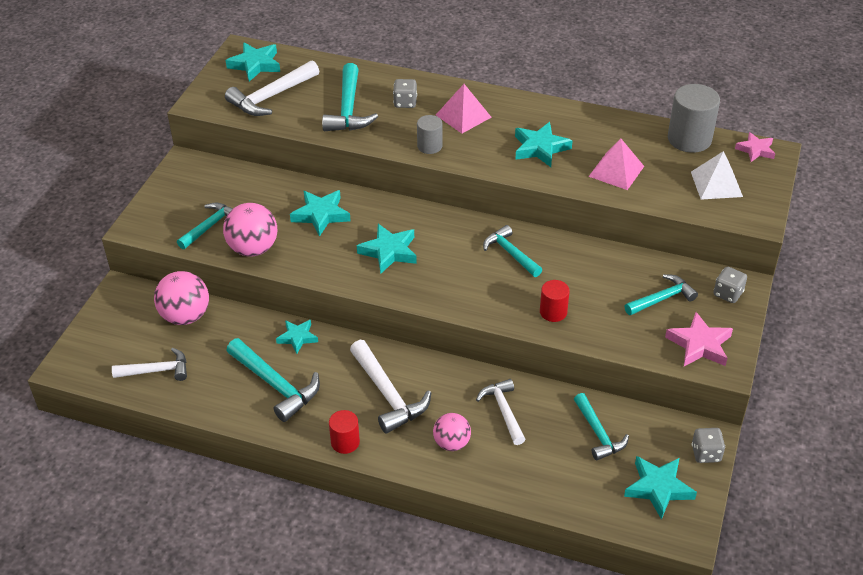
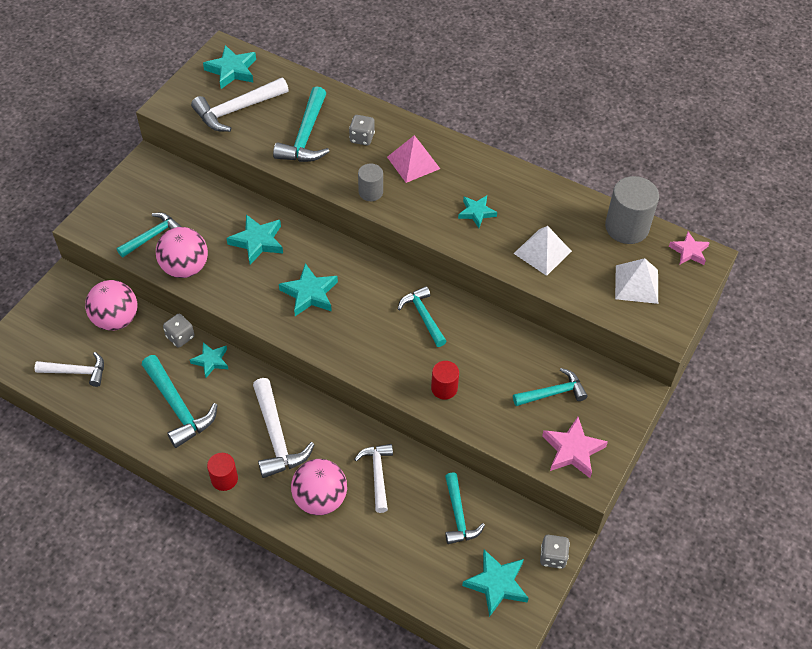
camera: 10 degrees right, 10 degrees up
pink ball [433,413,471,451] -> pink ball [291,459,347,515], size x1.56
turquoise star [515,122,573,167] -> turquoise star [458,196,497,228], size x0.66
pink pyramid [588,139,644,190] -> white pyramid [513,226,572,276]
grey dice [713,267,747,303] -> grey dice moved to [163,314,195,348]

